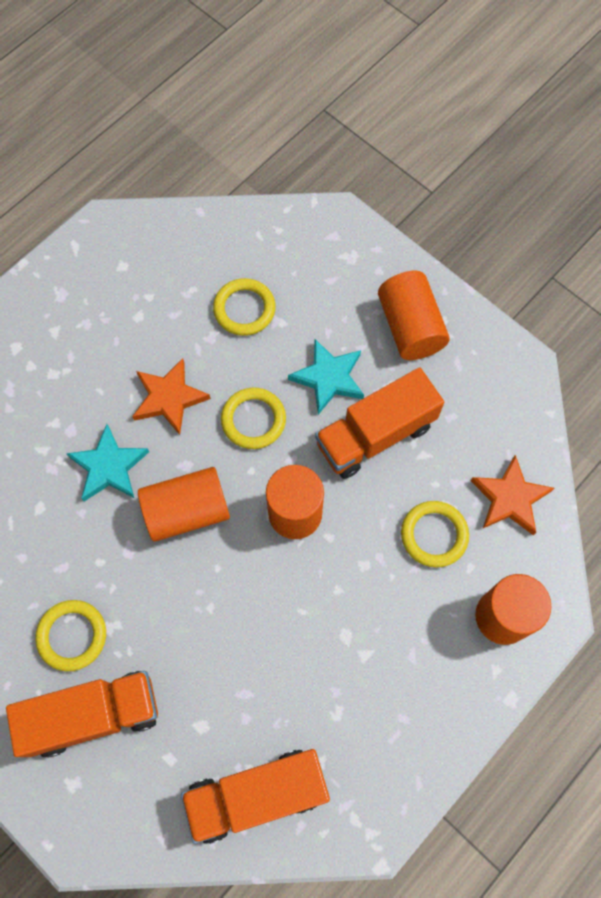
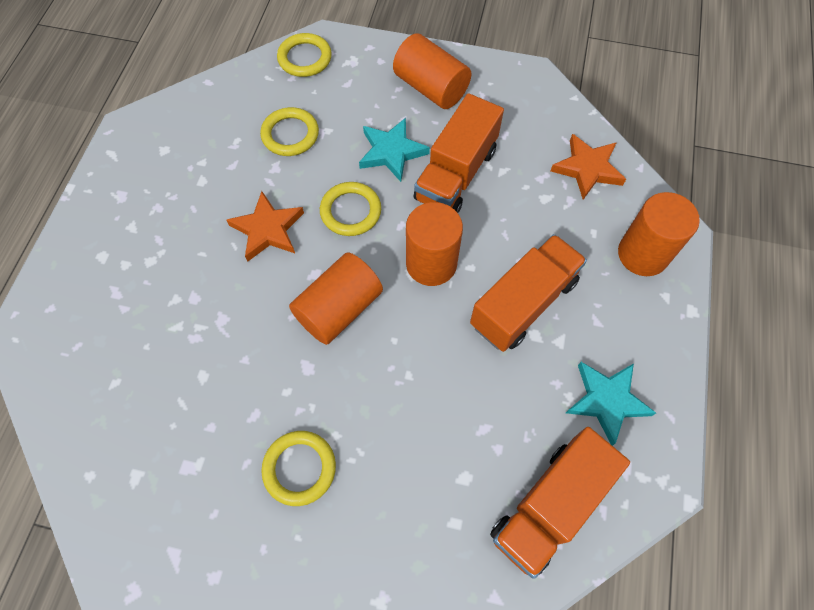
camera: 30 degrees left, 5 degrees down
orange truck [6,671,158,758] -> orange truck moved to [470,234,587,352]
turquoise star [67,424,149,501] -> turquoise star moved to [566,362,656,446]
yellow ring [401,501,469,568] -> yellow ring moved to [277,33,332,77]

